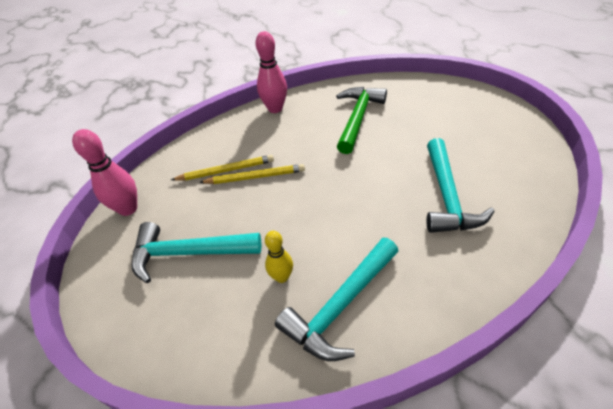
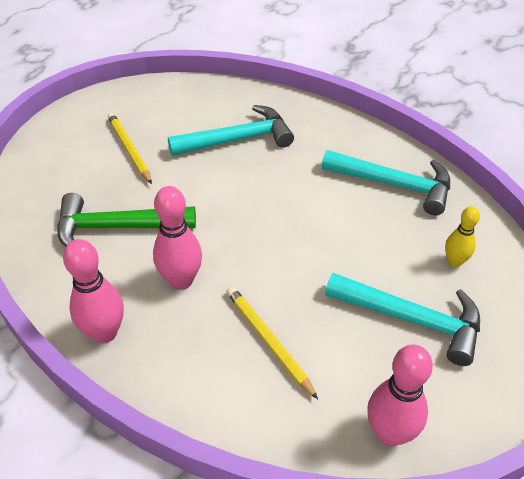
camera: 115 degrees left, 0 degrees up
turquoise hammer [131,222,262,283] -> turquoise hammer turned 45 degrees counterclockwise [325,273,480,366]
yellow pencil [199,164,305,184] -> yellow pencil moved to [108,113,152,184]
yellow bowling pin [265,231,293,283] -> yellow bowling pin moved to [445,206,480,267]
none -> pink bowling pin [153,186,202,290]

